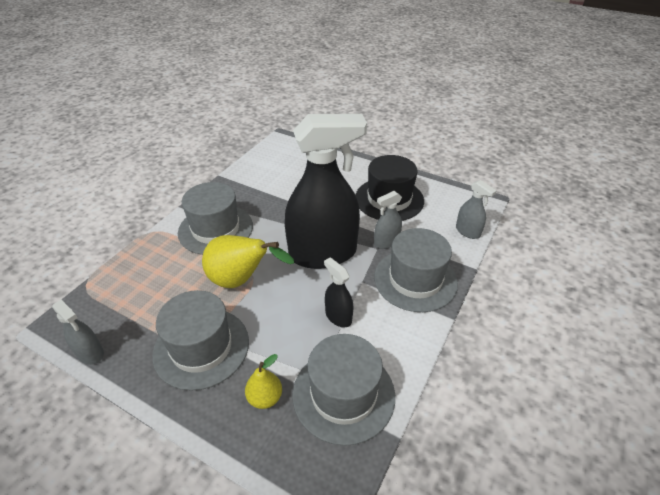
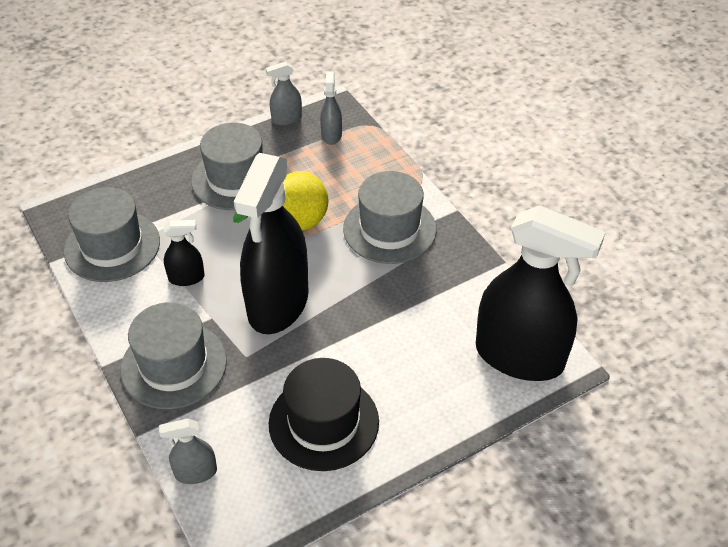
camera: 120 degrees right, 5 degrees up
yellow pear [245,354,282,409] -> none
grey spray bottle [374,191,402,249] -> grey spray bottle moved to [320,71,342,145]
none -> black spray bottle [476,205,605,381]

